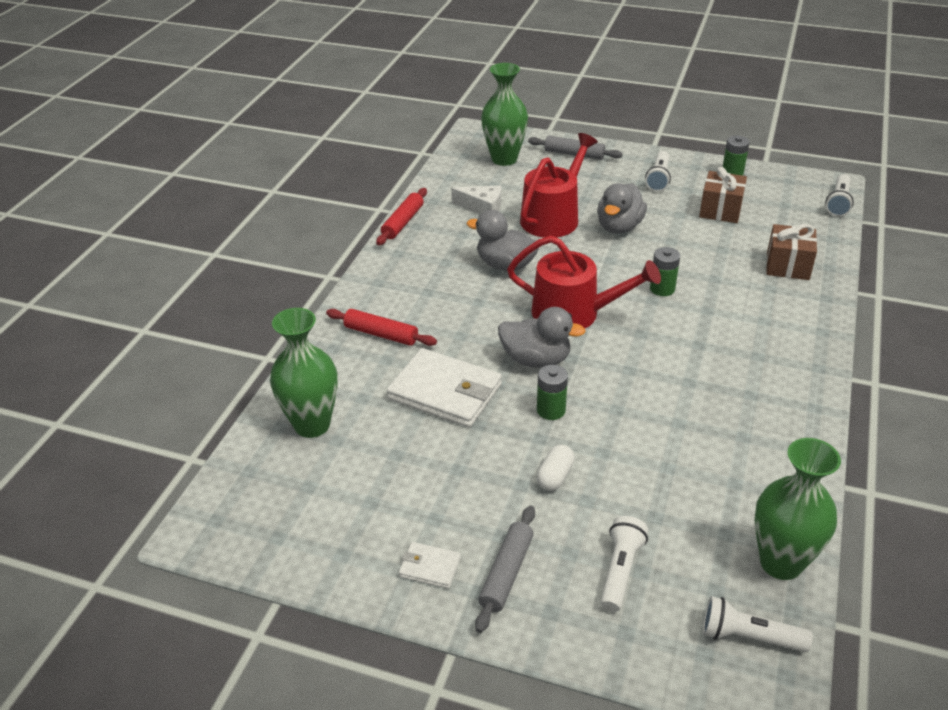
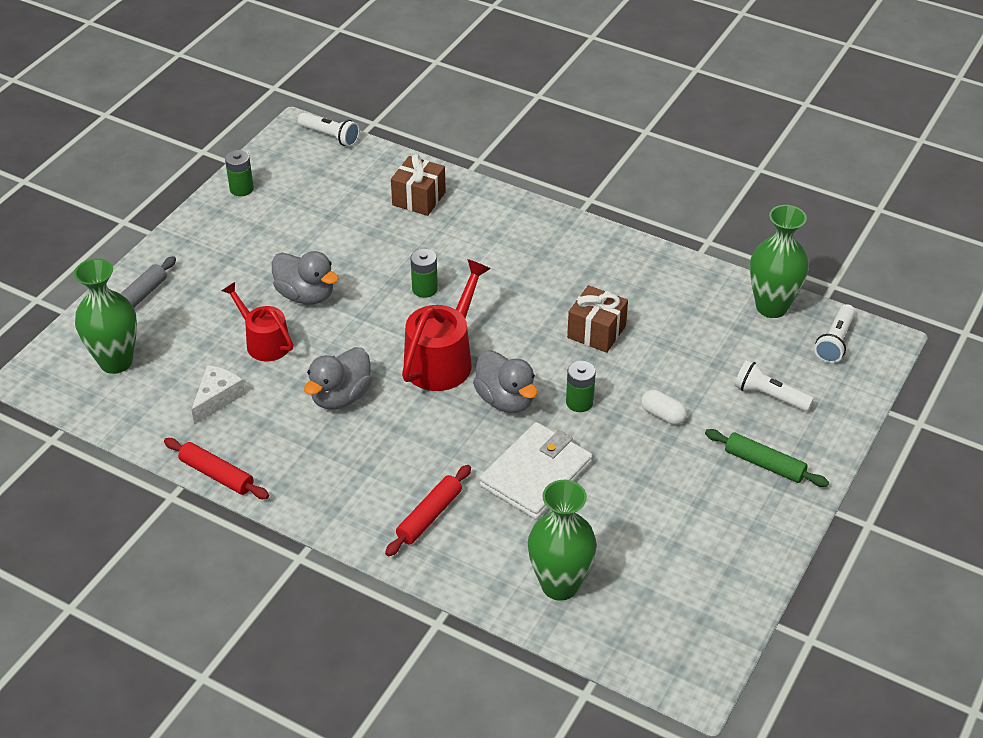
camera: 80 degrees left, 5 degrees up
white wallet [399,542,461,589] -> none
grey rolling pin [475,506,535,633] -> green rolling pin [705,429,829,487]
grey duck [498,307,586,368] -> grey duck turned 120 degrees clockwise [473,350,537,413]
red watering can [520,133,598,238] -> red watering can [222,282,293,361], size x0.65
white flashlight [645,151,671,192] -> none
brown gift [699,167,747,223] -> brown gift moved to [567,285,628,353]

